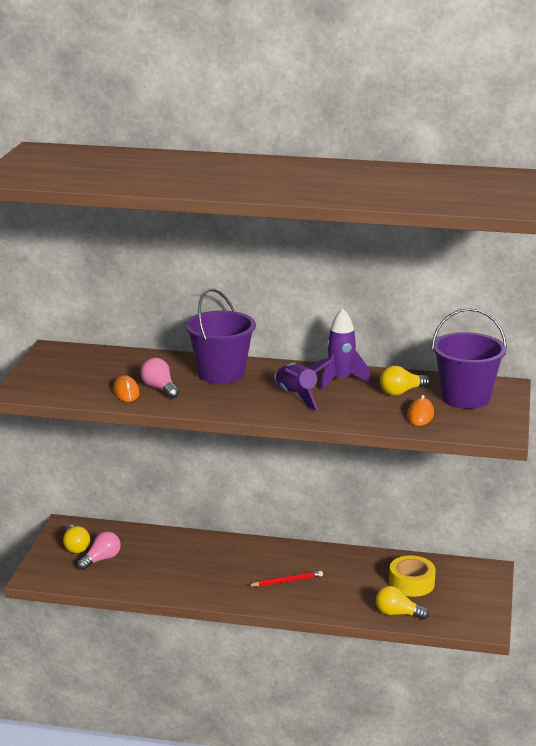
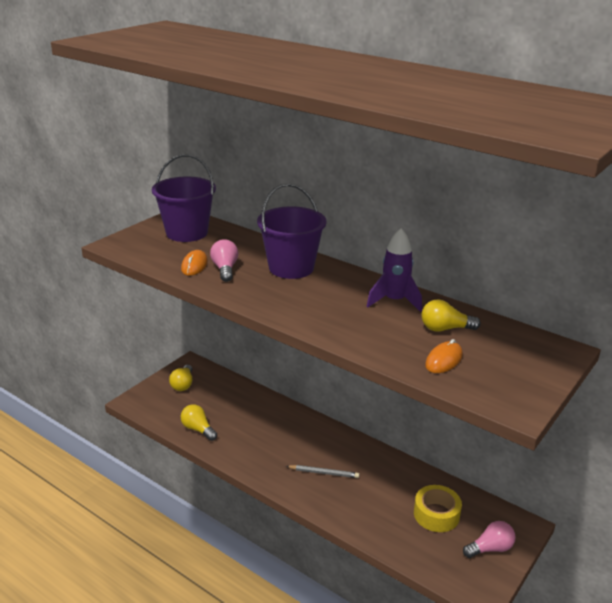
camera: 25 degrees right, 5 degrees up
pink light bulb [77,532,121,570] -> pink light bulb moved to [463,521,516,558]
red pencil [247,571,323,587] -> grey pencil [286,465,359,478]
purple rocket [275,358,334,410] -> none
yellow light bulb [376,586,429,620] -> yellow light bulb moved to [181,404,217,441]
purple bucket [431,308,507,409] -> purple bucket moved to [152,154,216,242]

